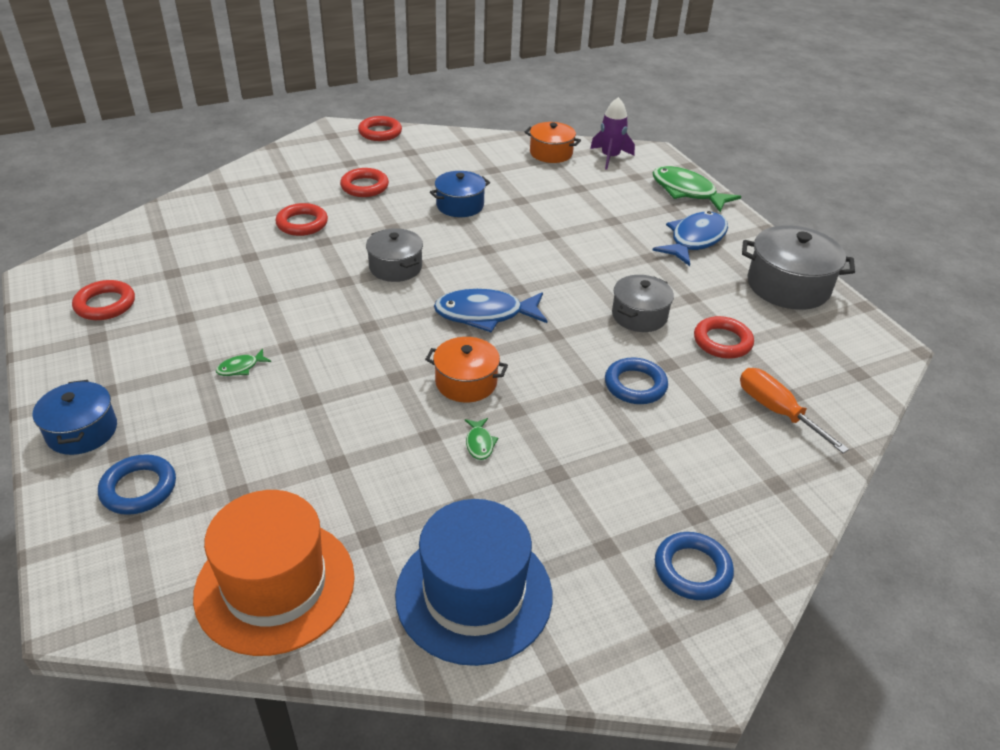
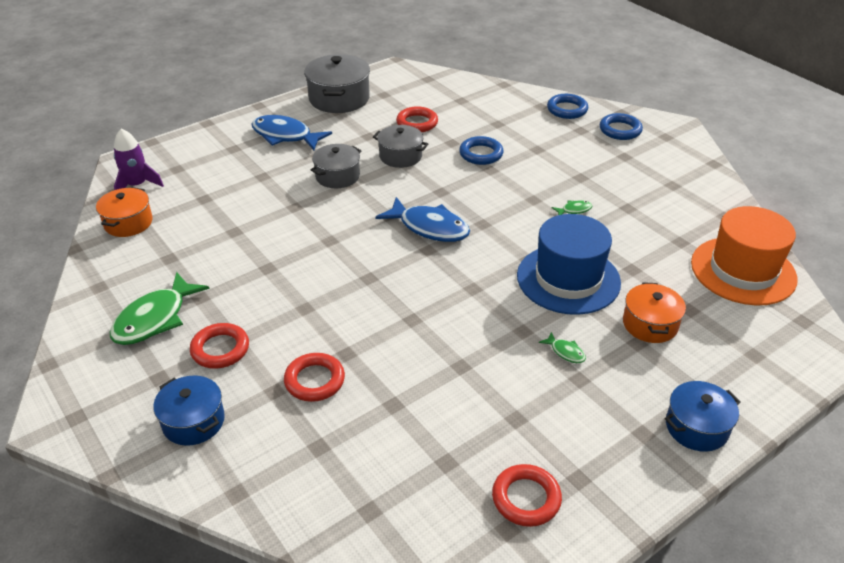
camera: 100 degrees left, 0 degrees up
blue ring [98,454,176,515] -> blue ring moved to [547,94,588,119]
red ring [358,116,402,141] -> none
grey pot [366,228,423,282] -> grey pot moved to [311,144,361,188]
blue hat [395,499,552,666] -> blue hat moved to [517,214,621,315]
orange pot [425,337,508,402] -> orange pot moved to [623,282,686,343]
blue pot [430,171,490,217] -> blue pot moved to [153,376,225,446]
blue fish [434,289,547,332] -> blue fish turned 45 degrees counterclockwise [375,197,470,242]
green fish [652,166,741,212] -> green fish moved to [110,272,210,345]
orange screwdriver [740,368,849,453] -> none

